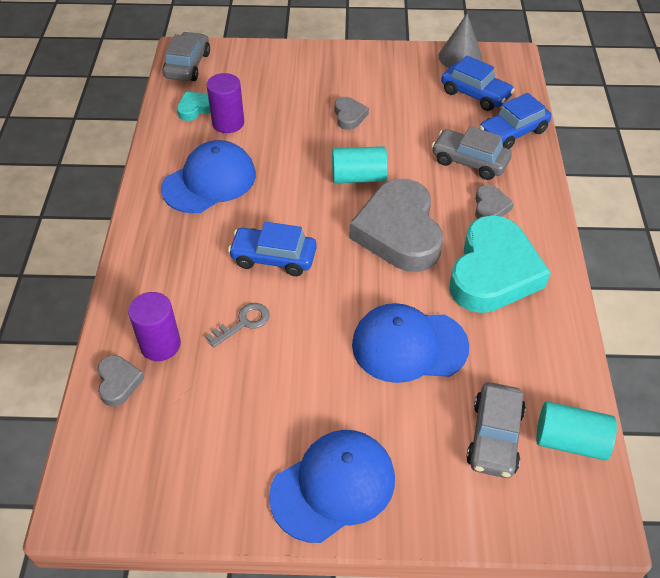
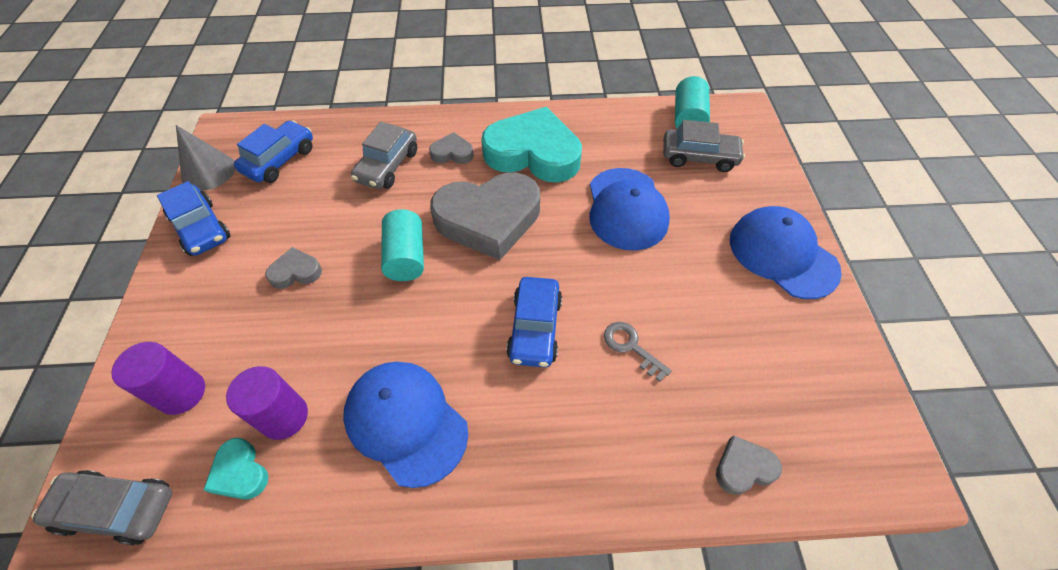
camera: 95 degrees left, 5 degrees up
purple cylinder [128,292,181,361] -> purple cylinder moved to [111,342,205,415]
blue car [479,93,552,149] -> blue car moved to [157,181,230,256]

